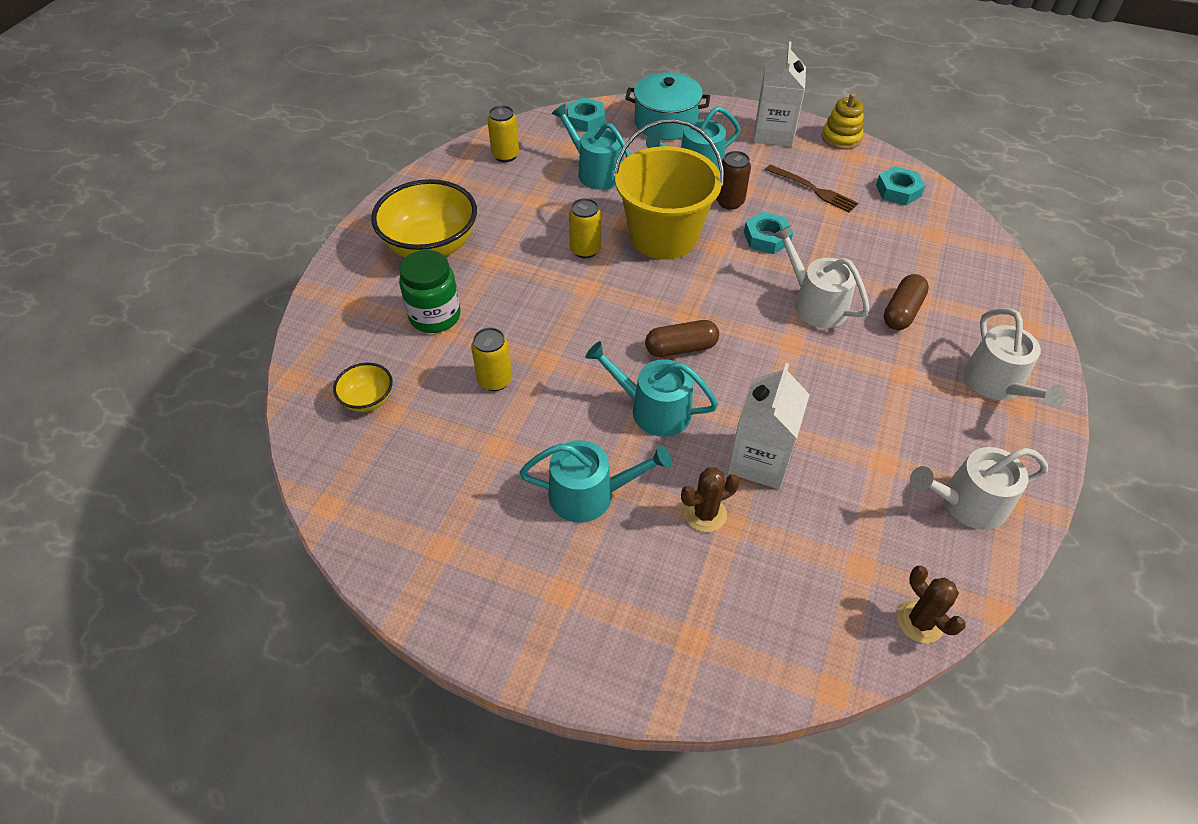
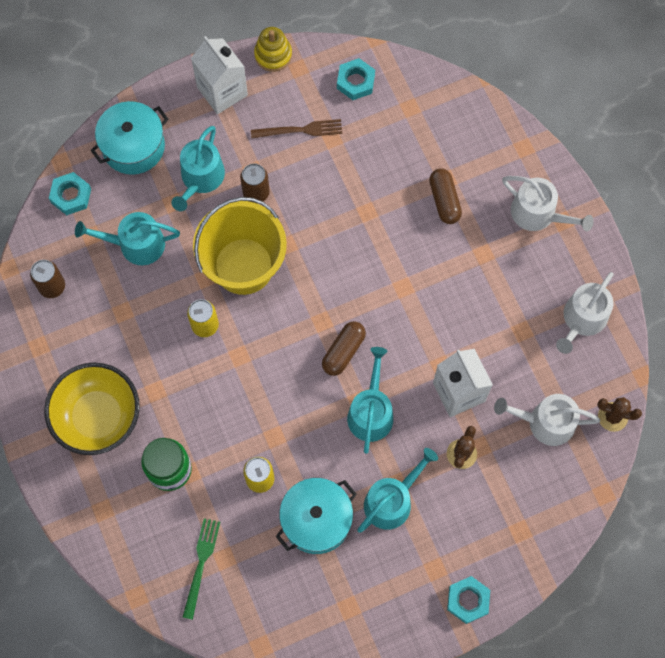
camera: 45 degrees left, 20 degrees up
yellow bowl [333,363,393,412] -> green fork [183,518,220,620]
yellow can [487,105,519,162] -> brown can [30,260,65,298]
turquoise watering can [585,341,718,437] -> turquoise watering can turned 120 degrees clockwise [347,347,393,454]
turquoise nut [744,212,793,254] -> turquoise nut moved to [447,576,490,624]
white watering can [773,225,870,328] -> white watering can moved to [494,394,600,446]
none -> turquoise pot [276,478,356,554]

